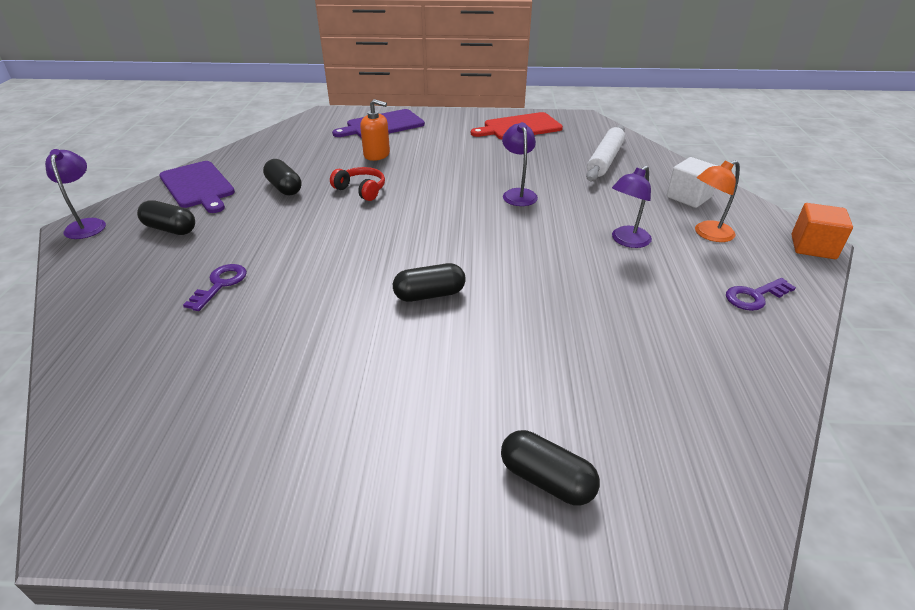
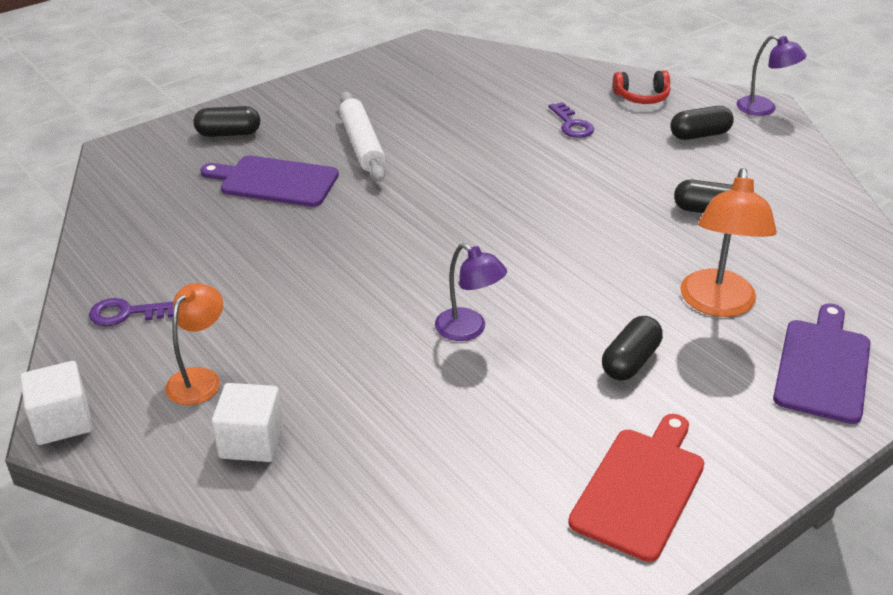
camera: 140 degrees right, 0 degrees up
purple cutting board [159,161,235,213] -> purple cutting board moved to [200,155,339,207]
red headphones [330,167,385,201] -> red headphones moved to [613,70,670,104]
orange soap dispenser [360,99,390,161] -> orange lamp [680,168,777,317]
black capsule [393,263,466,302] -> black capsule moved to [602,316,663,381]
white rolling pin [586,125,625,181] -> white rolling pin moved to [339,92,386,182]
purple lamp [612,165,652,248] -> none
purple key [726,278,796,311] -> purple key turned 120 degrees counterclockwise [89,298,173,326]
orange cube [791,203,853,259] -> white cube [20,361,93,445]

